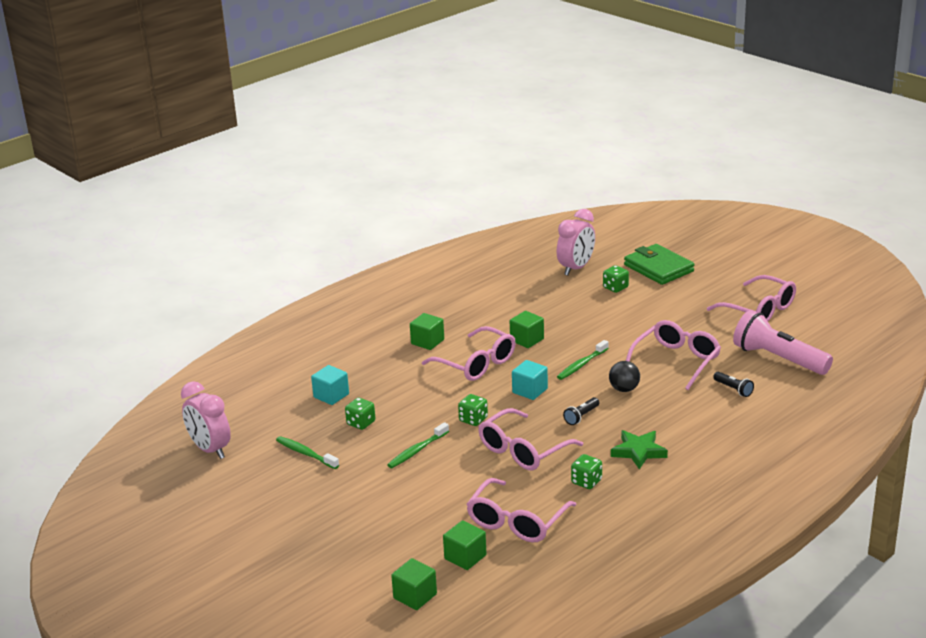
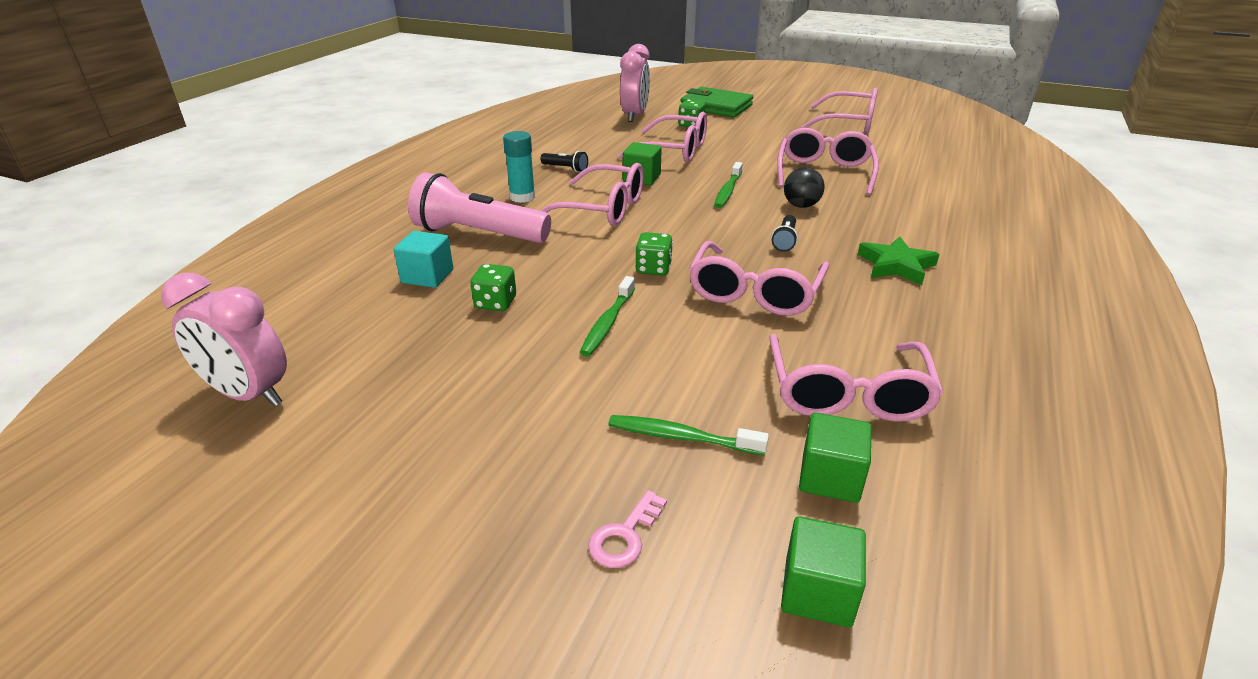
camera: 25 degrees left, 5 degrees up
green toothbrush [276,436,339,469] -> green toothbrush moved to [608,415,769,456]
green cube [410,313,444,350] -> turquoise glue stick [503,131,535,203]
turquoise cube [512,360,548,400] -> none
green dice [571,454,602,489] -> none
black flashlight [713,372,754,397] -> black flashlight moved to [540,151,588,172]
pink flashlight [733,310,833,375] -> pink flashlight moved to [408,172,551,243]
none -> pink key [588,490,667,568]
none -> pink glasses [618,112,707,163]

